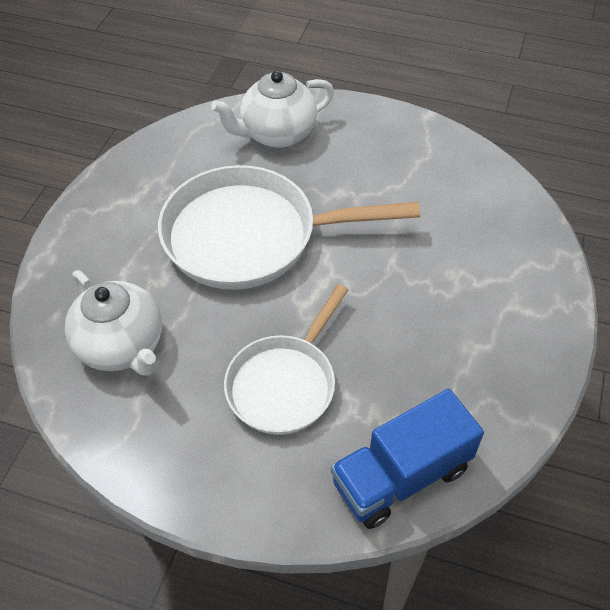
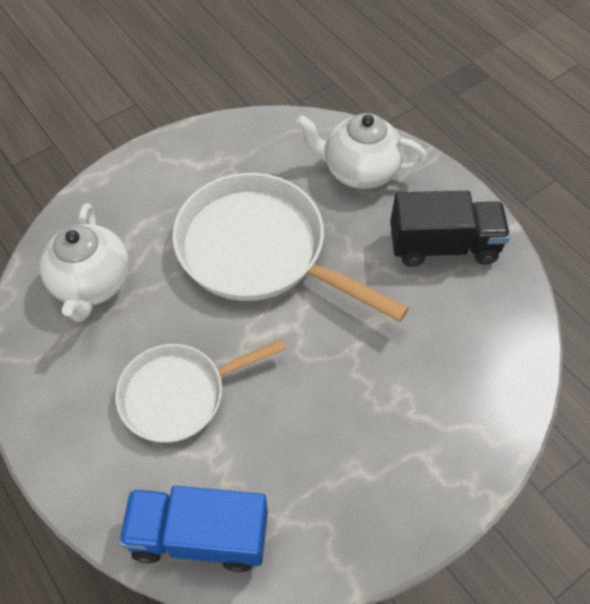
camera: 35 degrees right, 5 degrees up
none -> black truck [390,191,510,267]

